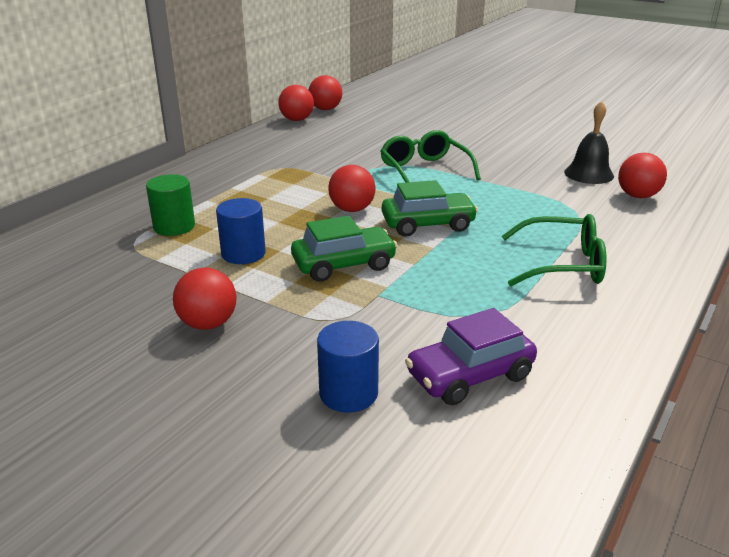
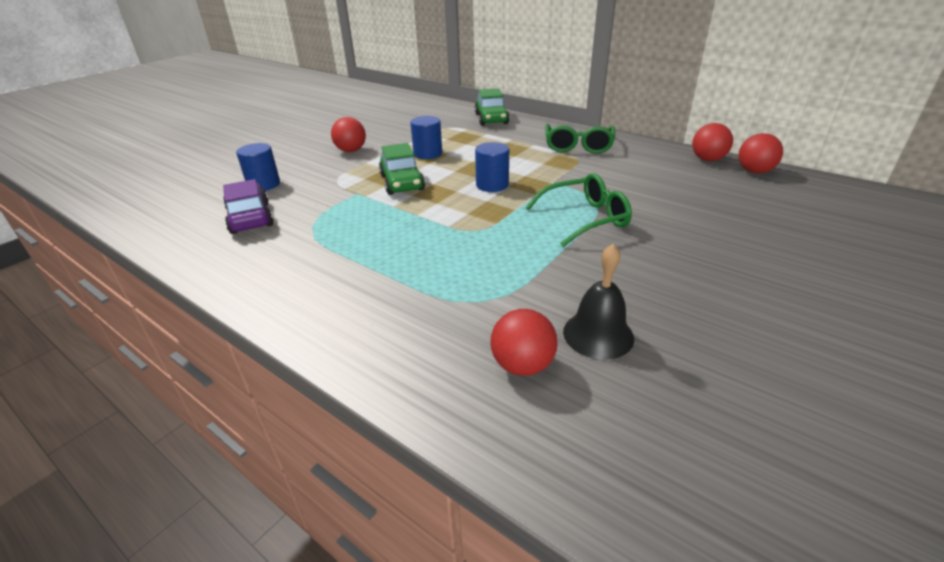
camera: 95 degrees right, 5 degrees up
green cylinder [146,174,195,236] -> none
red ball [328,165,375,212] -> blue cylinder [475,142,509,192]
green car [382,180,478,237] -> green car moved to [475,88,510,126]
green glasses [502,214,607,286] -> green glasses moved to [545,124,615,154]

